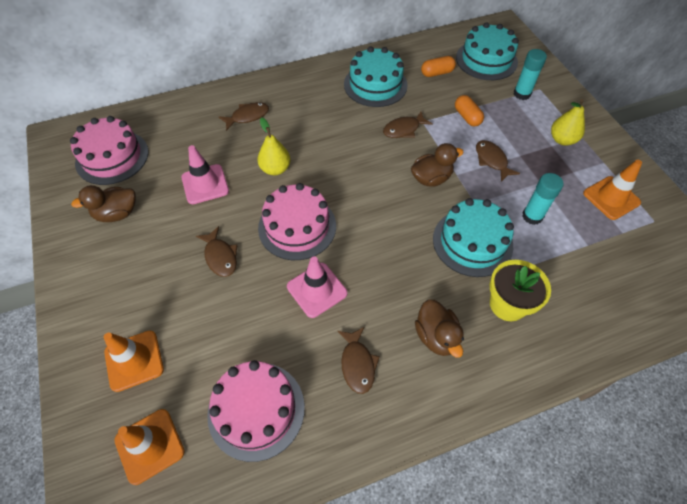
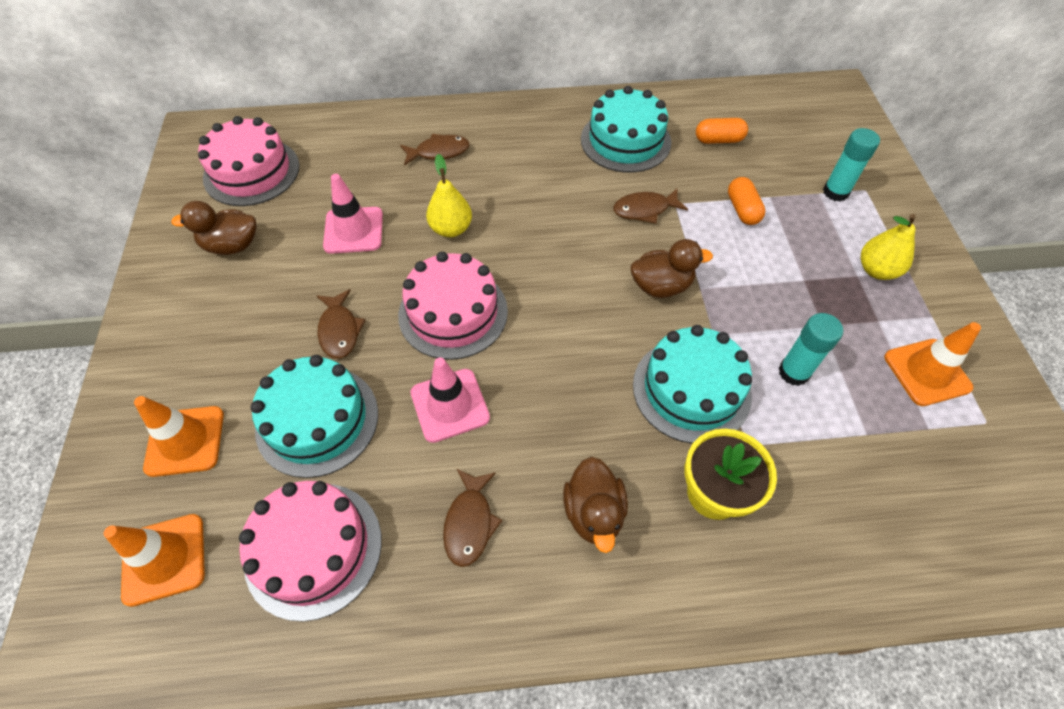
camera: 15 degrees right, 0 degrees up
turquoise cake [456,22,519,80] -> turquoise cake moved to [250,355,378,478]
brown fish [476,140,520,182] -> none

